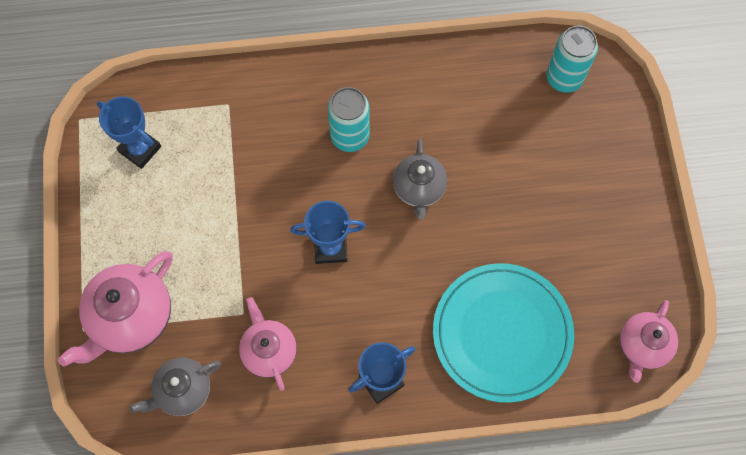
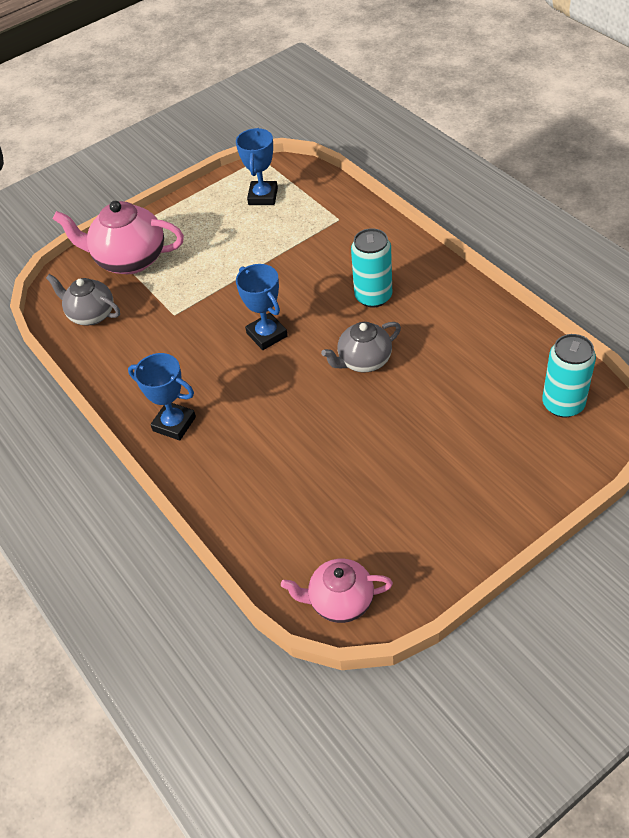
camera: 65 degrees right, 20 degrees down
pink teapot [239,297,297,391] -> none
turquoise plate [433,263,574,403] -> none

